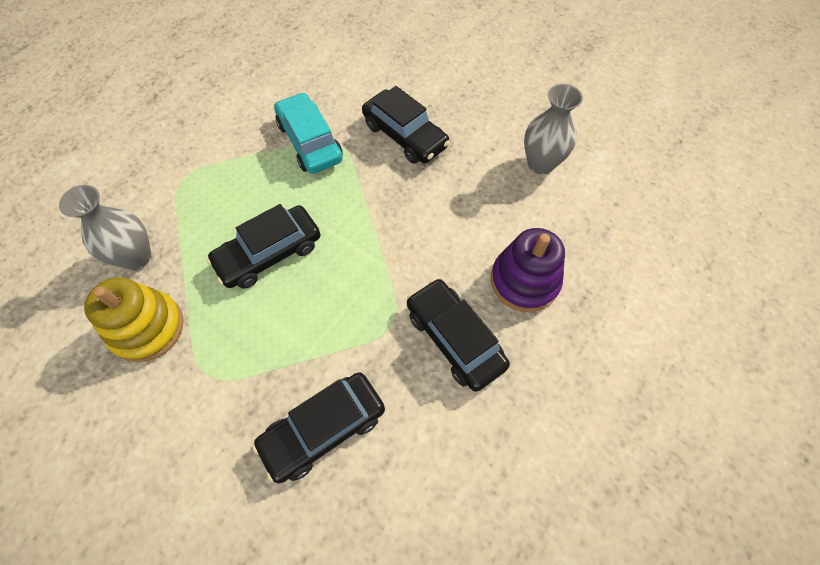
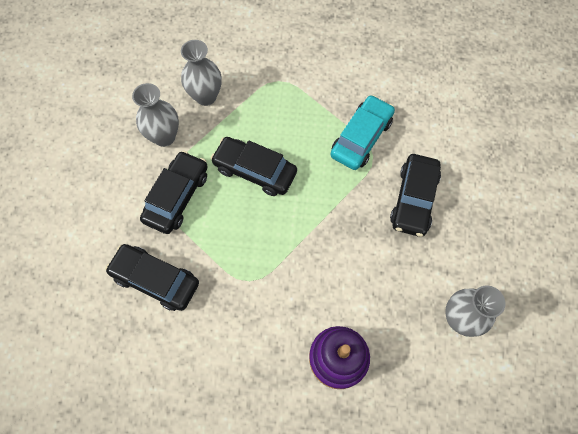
camera: 60 degrees right, 5 degrees up
yellow stacking toy [84,277,184,363] -> grey vase [132,83,179,147]
black car [407,278,510,392] -> black car moved to [140,151,208,234]

